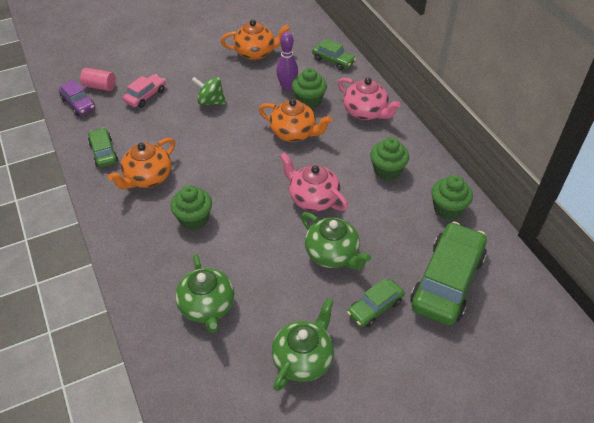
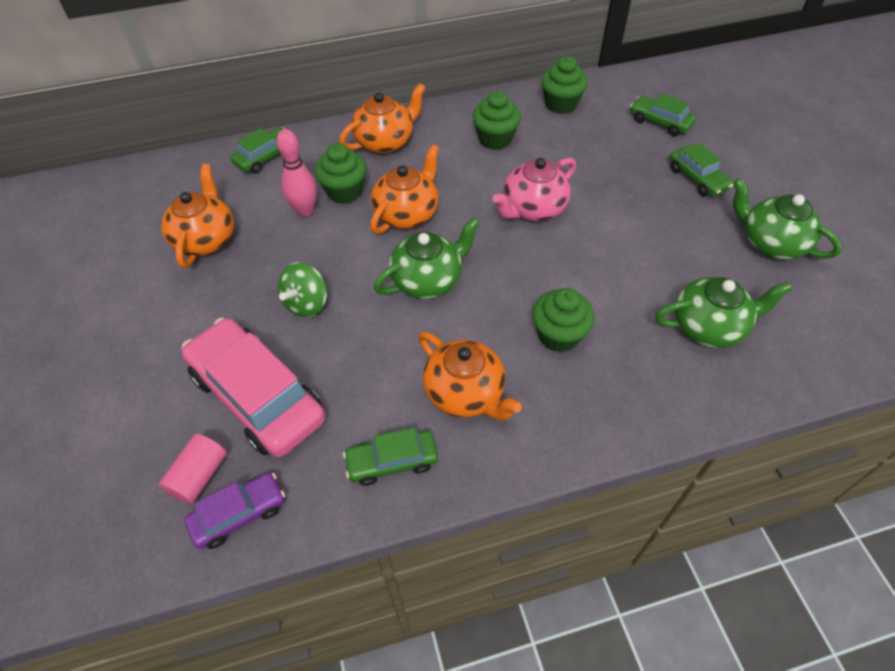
camera: 80 degrees left, 5 degrees up
pink car [123,74,166,108] -> pink car [181,318,325,457], size x1.93
purple bowling pin [276,32,298,91] -> pink bowling pin [276,129,317,217]
green teapot [301,212,371,269] -> green teapot moved to [373,217,480,299]
pink teapot [338,78,401,120] -> orange teapot [339,83,426,153]
green car [410,222,487,325] -> green car [630,94,696,136], size x0.52

